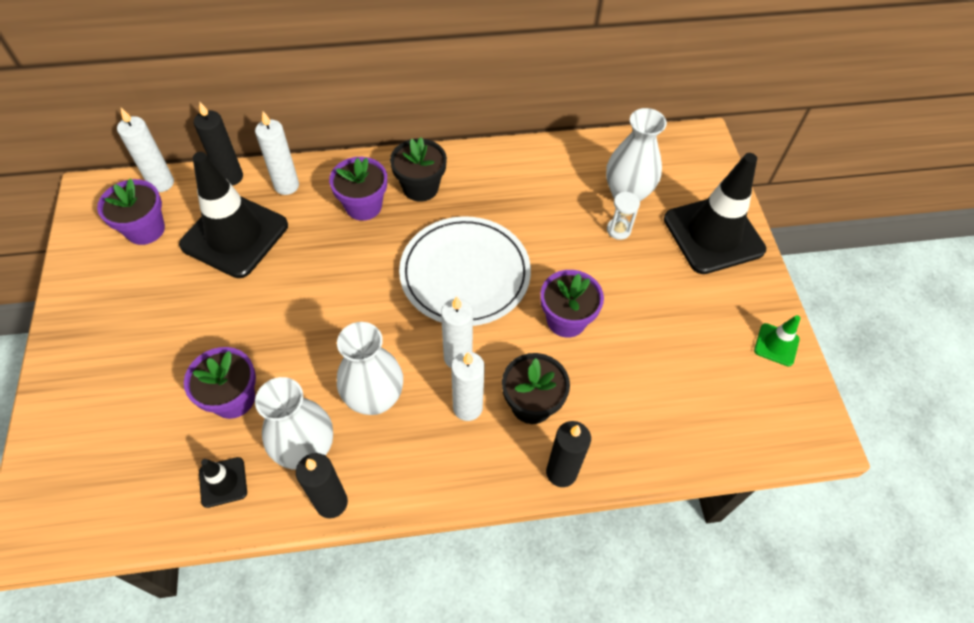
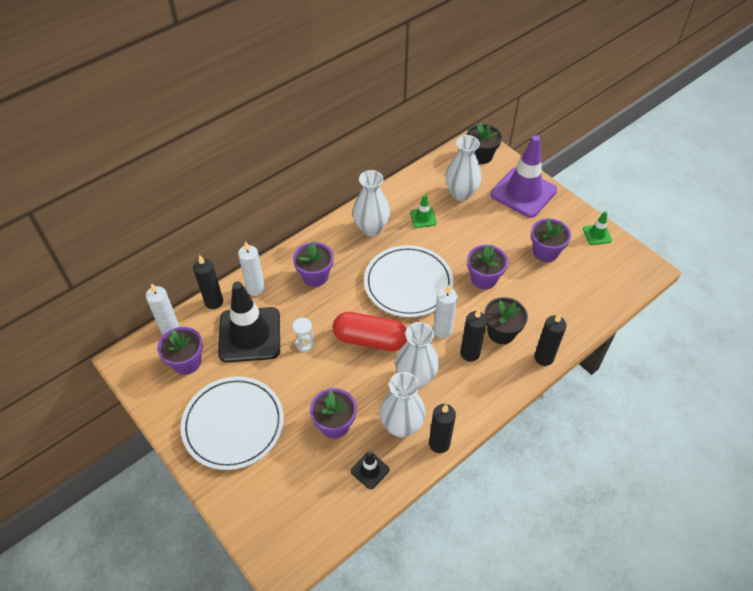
camera: 30 degrees left, 5 degrees down
black flower pot [390,137,447,202] -> black flower pot moved to [467,123,502,164]
white candle [451,352,485,421] -> black candle [460,309,487,362]
white hourglass [607,191,640,240] -> white hourglass moved to [293,318,314,352]
black traffic cone [664,153,766,274] -> purple traffic cone [490,135,557,218]
none -> white plate [181,376,284,470]
none -> red capsule [333,312,407,351]
none -> white vase [353,170,390,236]
none -> green traffic cone [410,194,437,228]
none -> purple flower pot [531,218,571,262]

